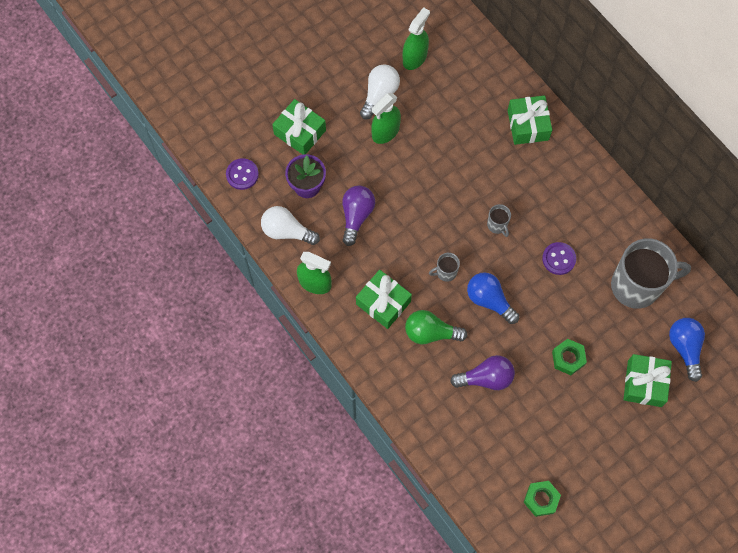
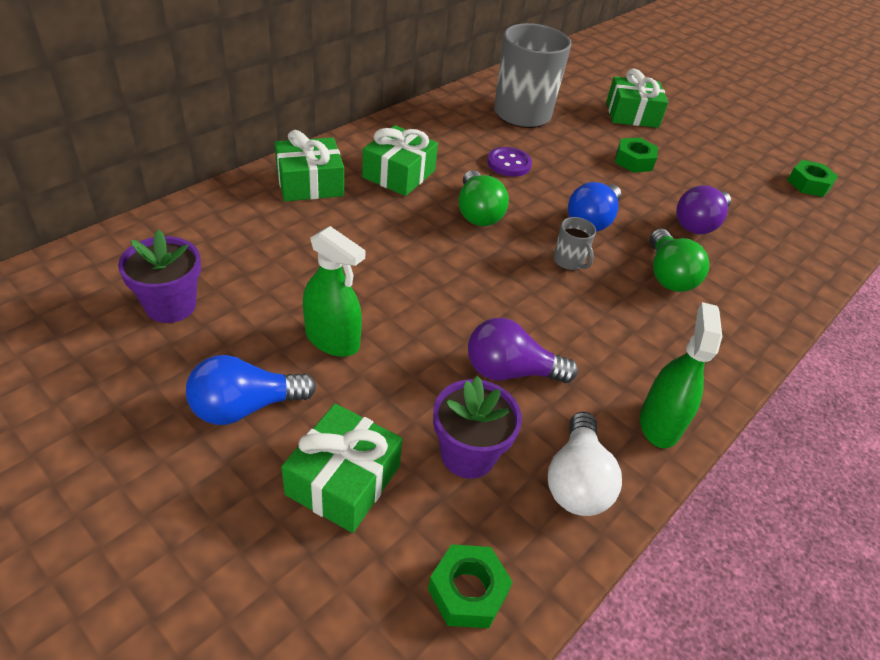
camera: 105 degrees left, 25 degrees down
purple button [226,158,259,190] -> green nut [428,544,513,628]
green gift [356,270,412,329] -> green gift moved to [362,125,438,196]
white light bulb [360,64,400,119] -> none
green spray bottle [403,7,430,70] -> purple flower pot [118,230,201,323]
purple light bulb [450,355,515,390] -> purple light bulb turned 120 degrees counterclockwise [676,185,731,234]
grey mug [487,204,511,237] -> green light bulb [458,170,509,226]
blue light bulb [669,318,705,382] -> blue light bulb moved to [186,355,316,425]

